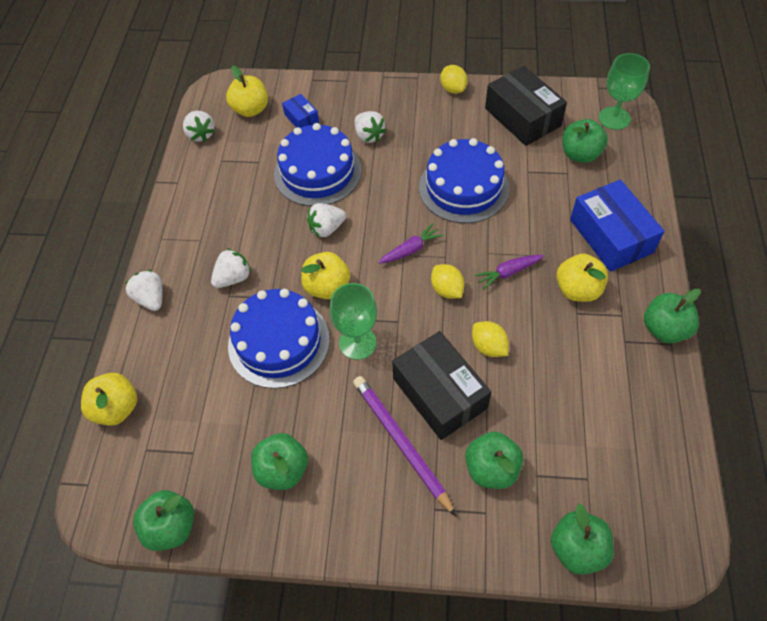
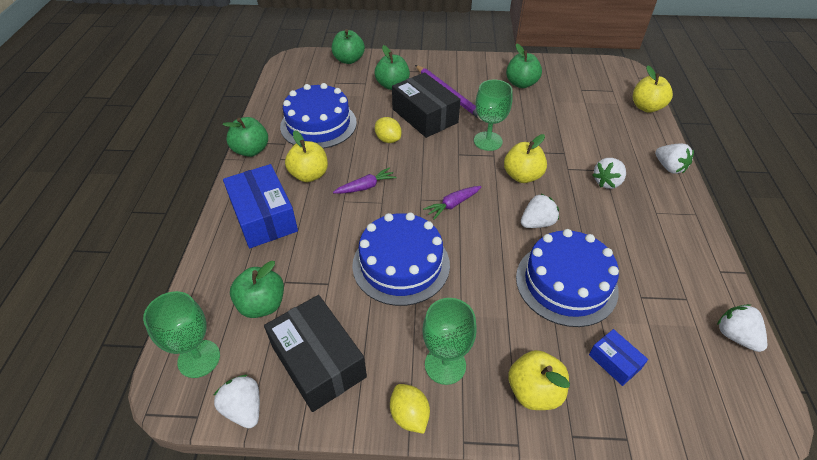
camera: 175 degrees right, 10 degrees down
green apple [133,490,194,551] -> none
yellow apple [226,66,268,117] -> yellow apple moved to [508,350,570,410]
blue cake [228,289,330,389] -> blue cake moved to [280,83,357,149]
white strawberry [355,111,386,143] -> white strawberry moved to [213,375,260,428]
yellow lemon [431,264,464,299] -> none
none -> green goblet [422,298,477,385]

